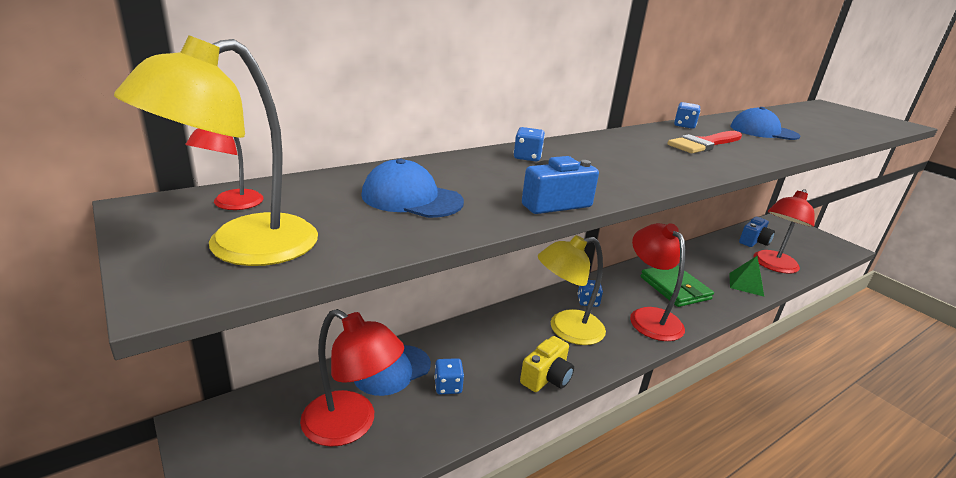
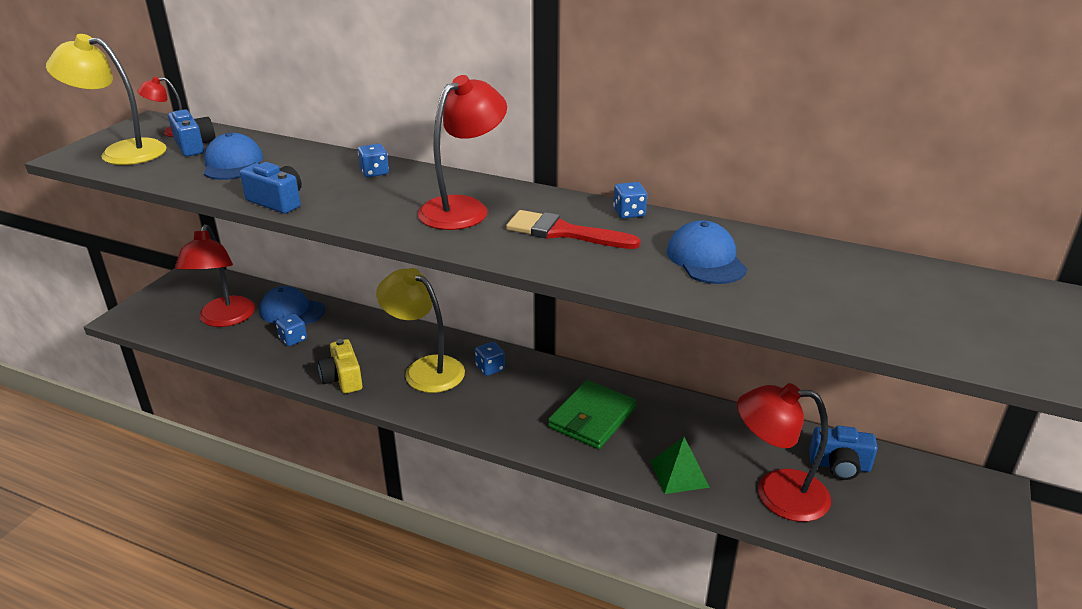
camera: 60 degrees right, 5 degrees up
yellow camera [520,336,574,392] -> yellow camera turned 60 degrees clockwise [318,339,363,394]
red lamp [630,223,685,341] -> red lamp moved to [418,75,507,230]
none -> blue camera [168,109,216,157]

